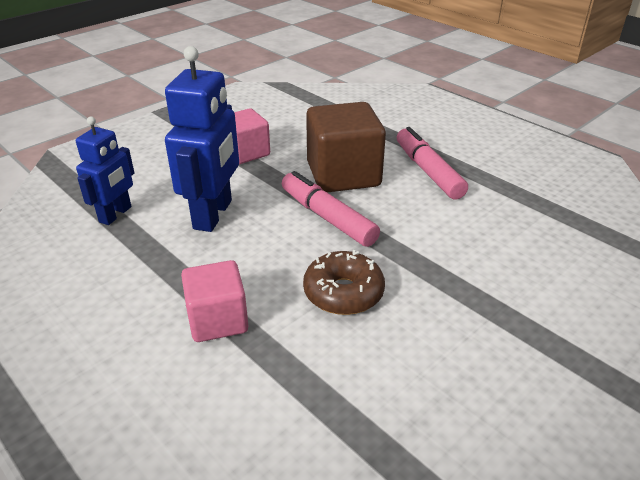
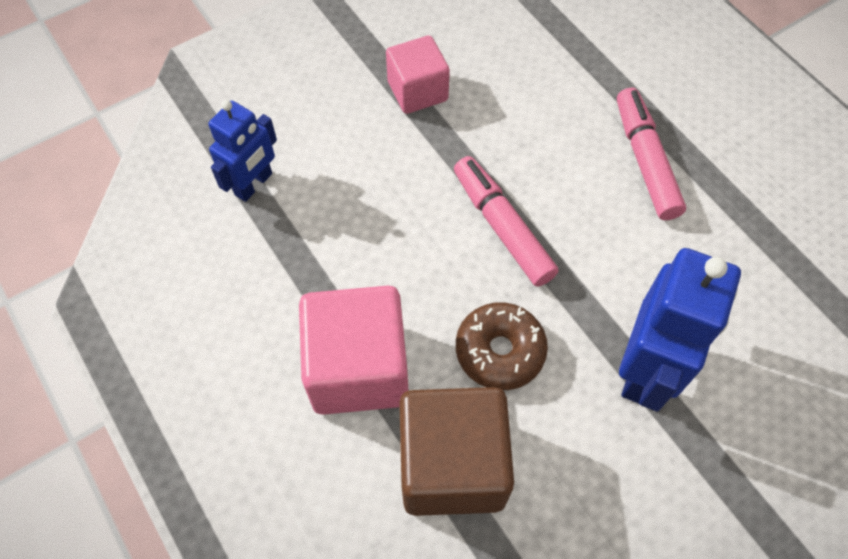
camera: 10 degrees right, 25 degrees up
blue robot [165,46,239,232] -> blue robot moved to [619,248,741,412]
pink cube [181,260,249,342] -> pink cube [299,286,409,415], size x1.59
brown cube [306,102,386,192] -> brown cube moved to [399,387,514,516]

